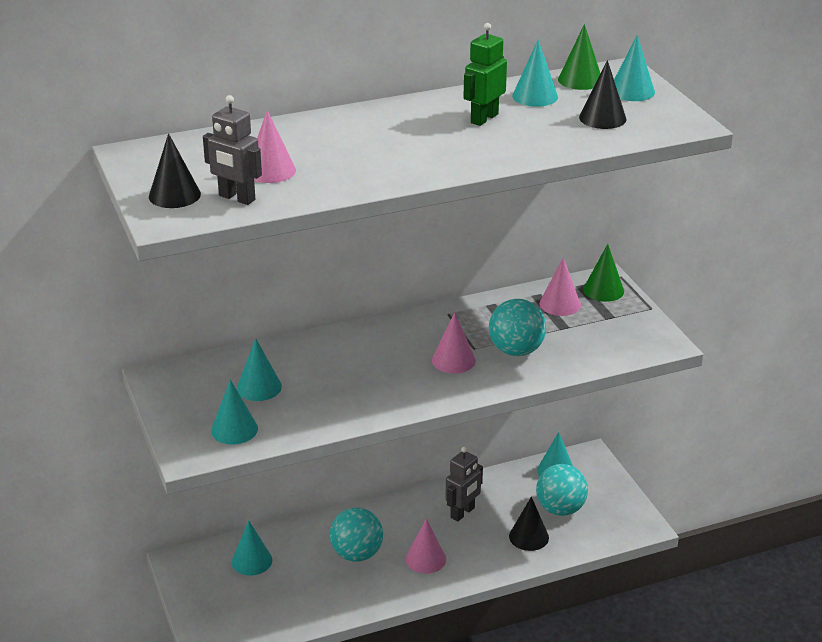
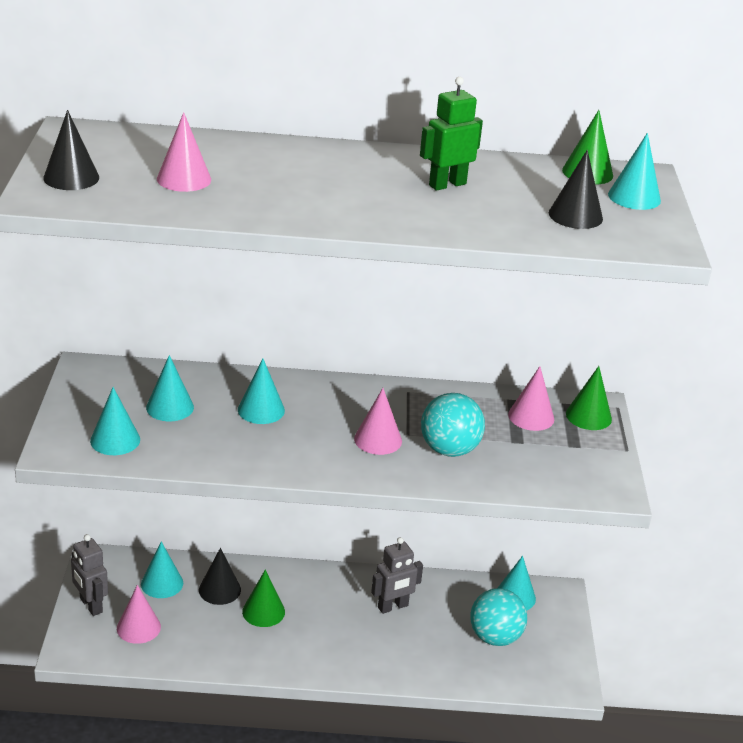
camera: 20 degrees right, 0 degrees up
grey robot [203,95,262,205] -> grey robot moved to [71,534,108,616]
turquoise ball [330,508,383,562] -> green cone [242,570,285,627]
pink cone [406,519,446,574] -> pink cone moved to [117,585,161,644]
black cone [509,497,549,551] -> black cone moved to [199,548,241,605]
turquoise cone [512,40,558,107] -> turquoise cone moved to [238,359,285,424]

